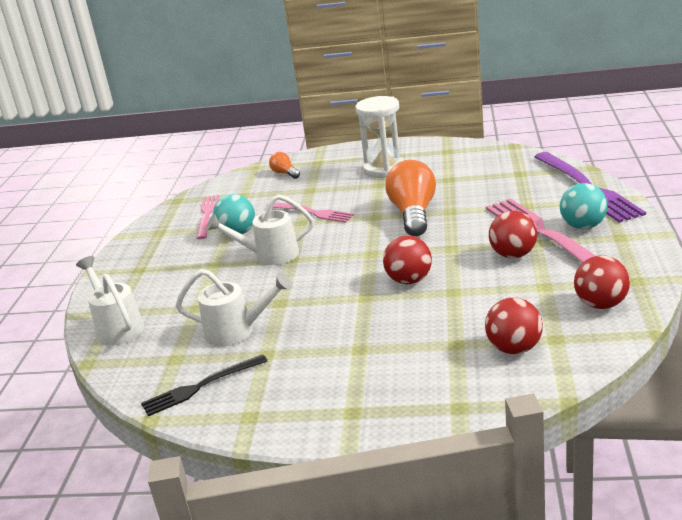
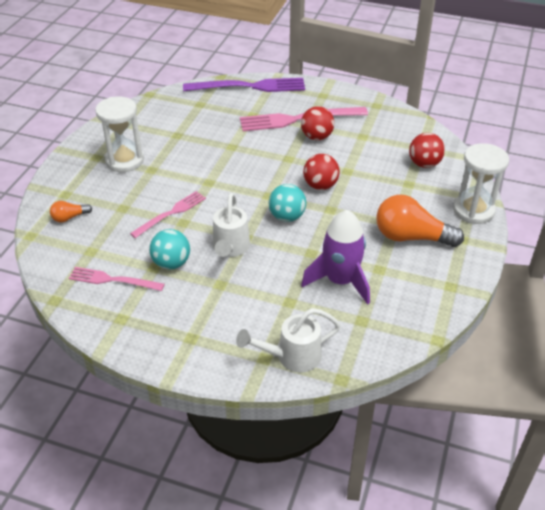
camera: 80 degrees left, 15 degrees up
black fork [141,354,267,416] -> none
white watering can [176,269,293,346] -> purple rocket [301,210,370,305]
orange light bulb [385,160,436,236] -> orange light bulb moved to [376,195,464,247]
turquoise ball [560,183,608,229] -> turquoise ball moved to [269,184,306,222]
red ball [574,255,630,309] -> none
none -> white hourglass [453,143,509,224]

